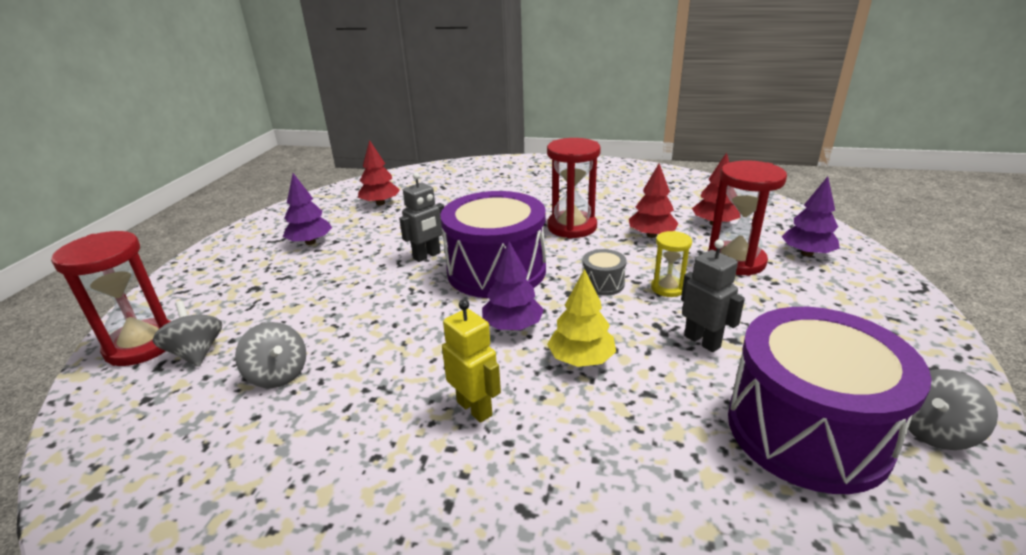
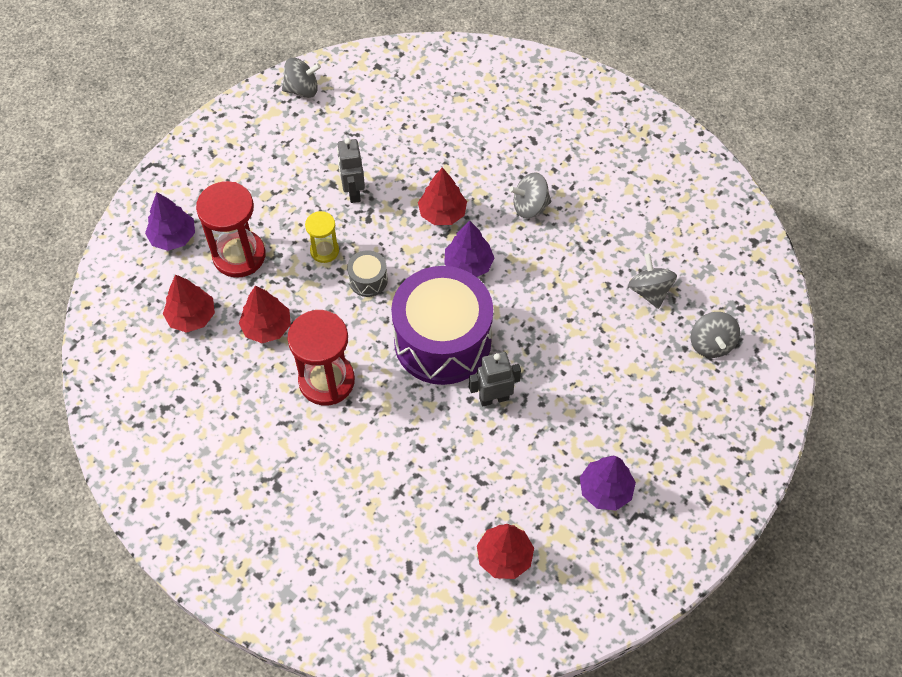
camera: 155 degrees left, 30 degrees up
red hourglass [51,231,171,366] -> none
yellow robot [442,300,501,423] -> grey spinning top [509,172,551,218]
yellow tree [547,269,616,367] -> red tree [418,167,467,225]
purple drum [728,307,932,494] -> none

